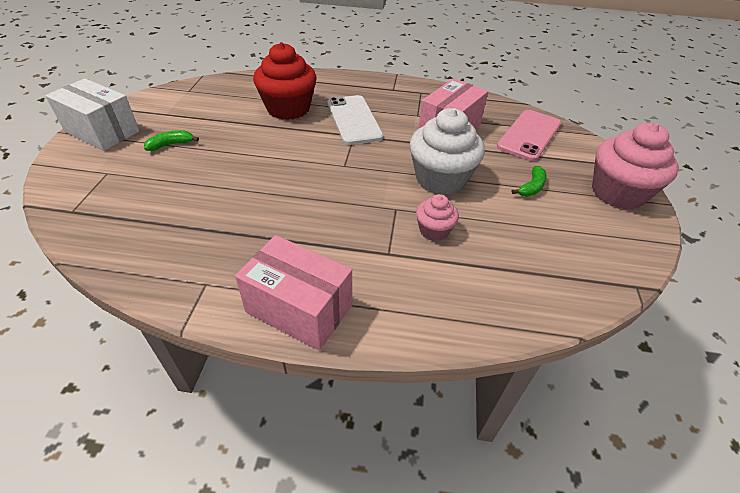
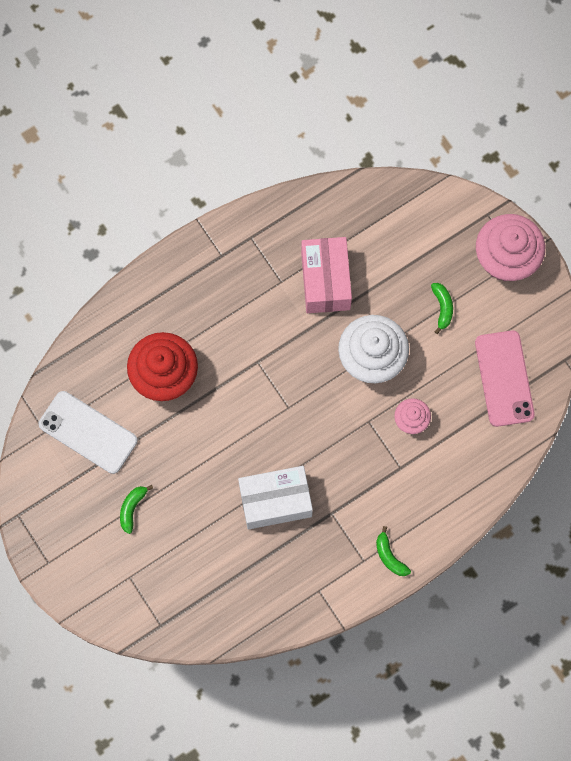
camera: 40 degrees left, 30 degrees up
white box [45,78,140,151] -> white box moved to [238,466,313,529]
pink box [235,235,352,351] -> green banana [376,526,411,576]
white phone [327,95,384,145] -> white phone moved to [38,391,138,474]
pink phone [497,110,561,161] -> pink phone moved to [475,330,535,427]

